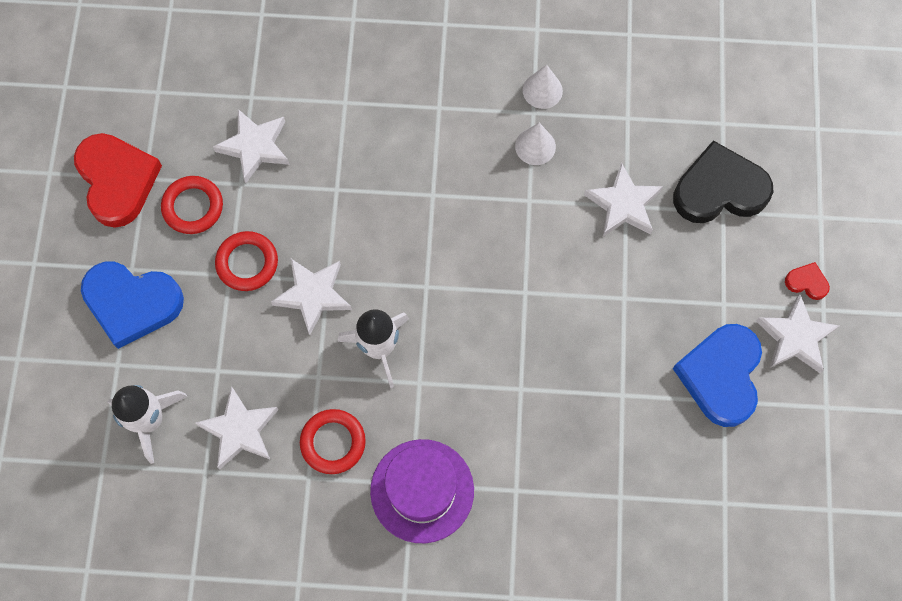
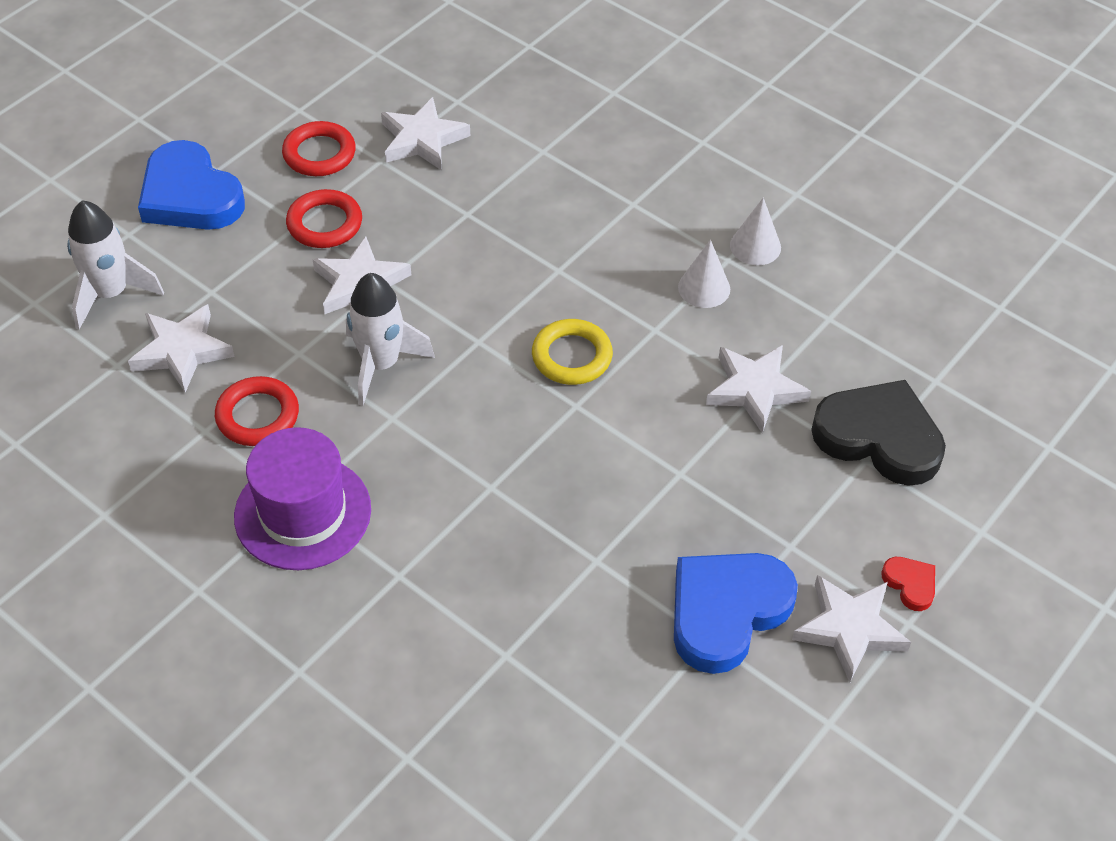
camera: 35 degrees right, 20 degrees down
red heart [74,133,162,228] -> none
none -> yellow ring [532,319,613,385]

